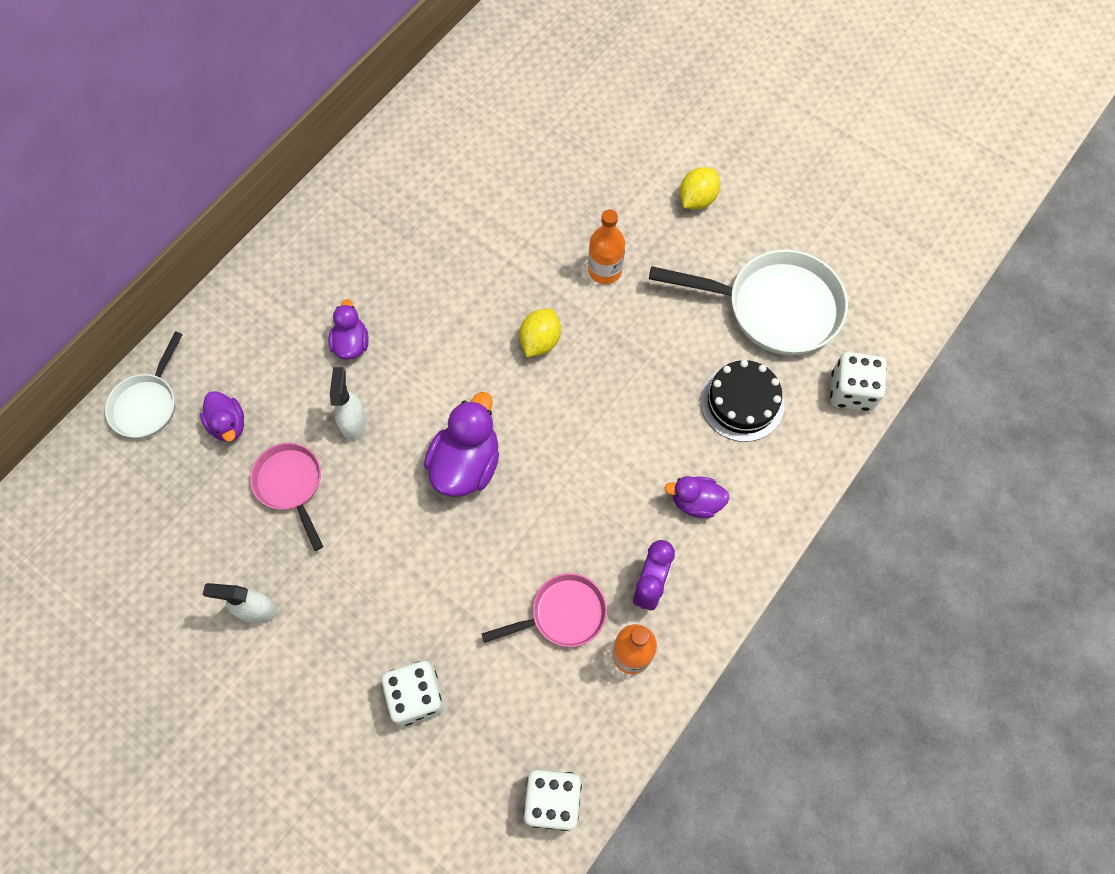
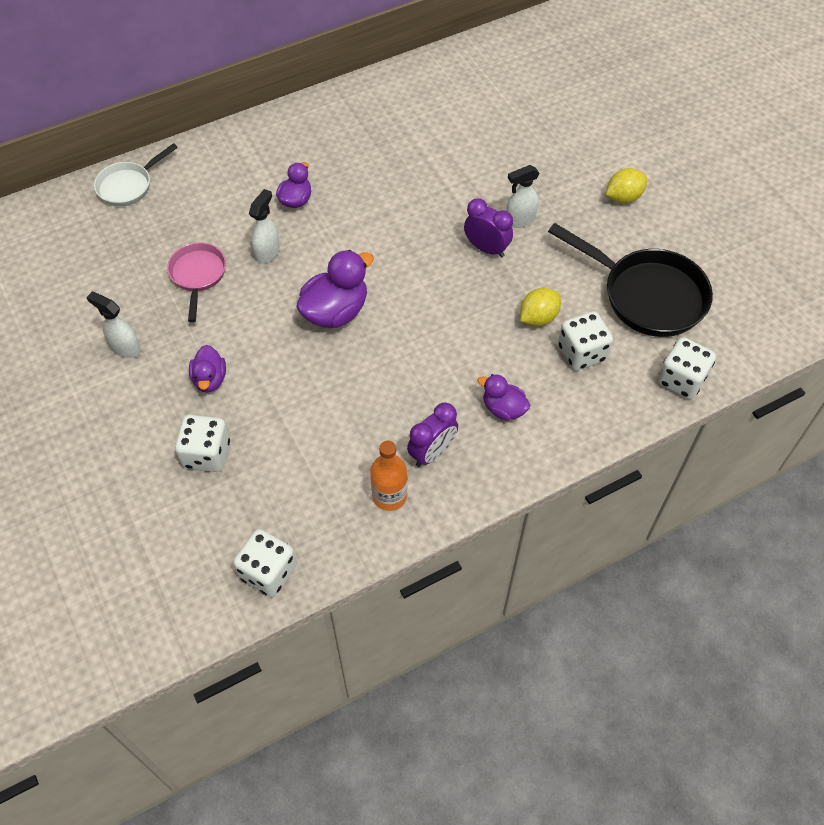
camera: 25 degrees right, 10 degrees down
purple duck [200,391,244,442] -> purple duck moved to [189,345,226,393]
pink pan [481,573,607,647] -> none
yellow lemon [519,308,561,357] -> yellow lemon moved to [520,288,561,326]
orange bottle [588,209,625,284] -> white spray bottle [506,165,539,228]
white pan [649,250,848,355] -> black pan [548,223,713,337]
black cake [700,360,784,442] -> white dice [558,311,613,371]
none -> purple clock [464,198,513,257]

